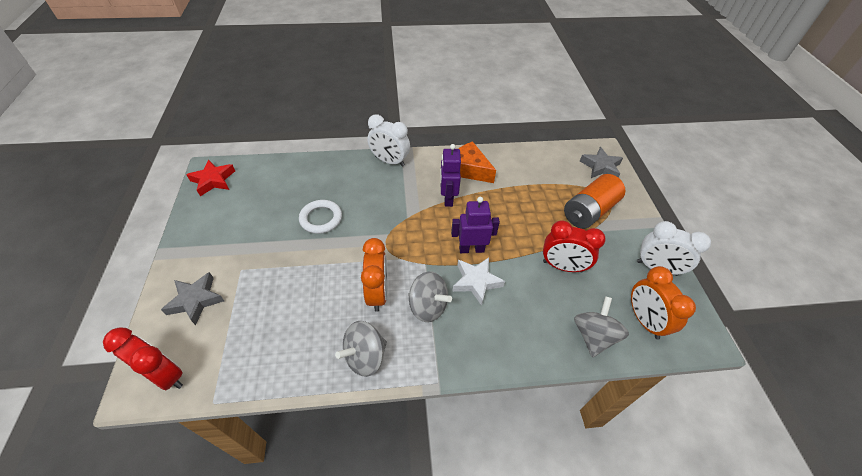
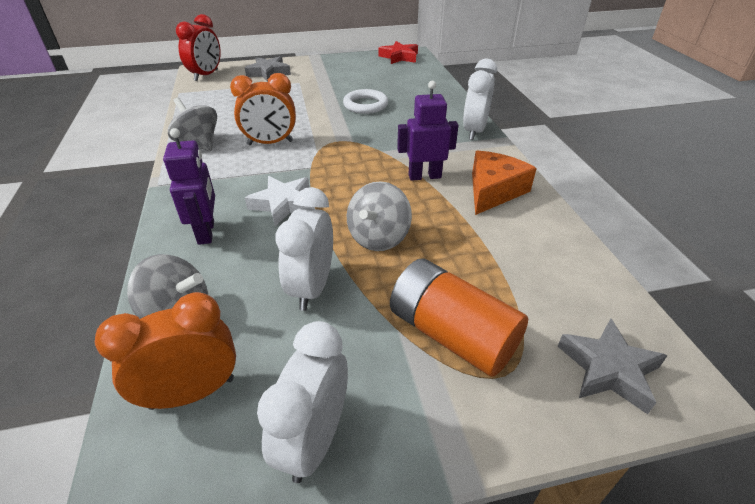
camera: 85 degrees right, 10 degrees down
grey spinning top [408,271,452,322] -> grey spinning top moved to [347,181,412,251]
purple robot [451,197,500,253] -> purple robot moved to [163,128,215,245]
red clock [543,220,606,272] -> white clock [275,187,333,311]

